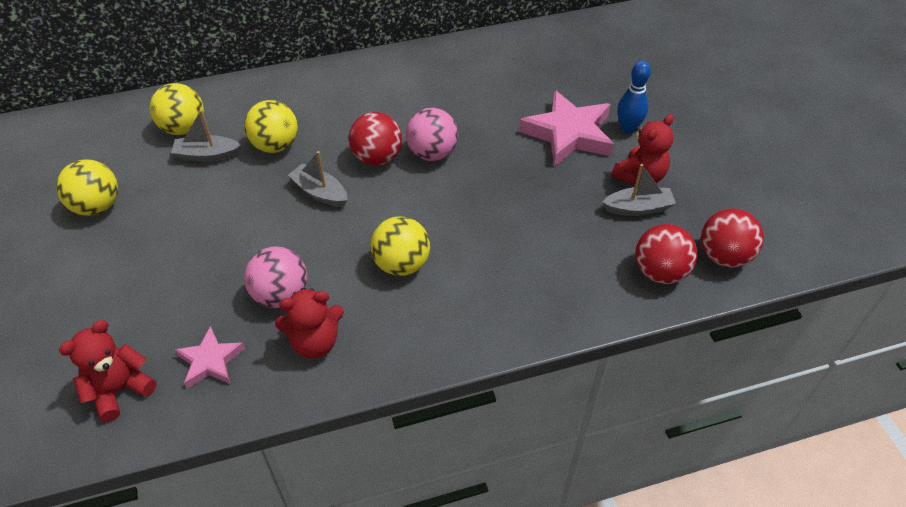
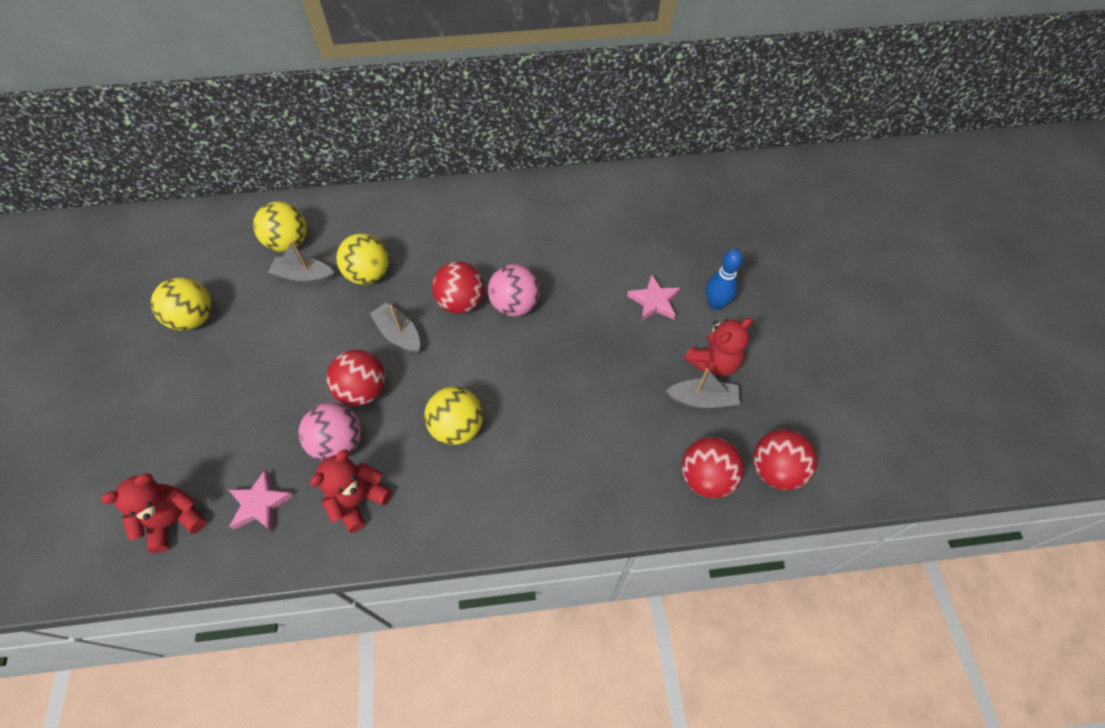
camera: 10 degrees right, 10 degrees up
red teddy bear [275,288,344,359] -> red teddy bear turned 135 degrees clockwise [310,449,392,533]
pink star [519,90,614,167] -> pink star [627,274,681,322], size x0.56
none -> red ball [326,350,385,406]

